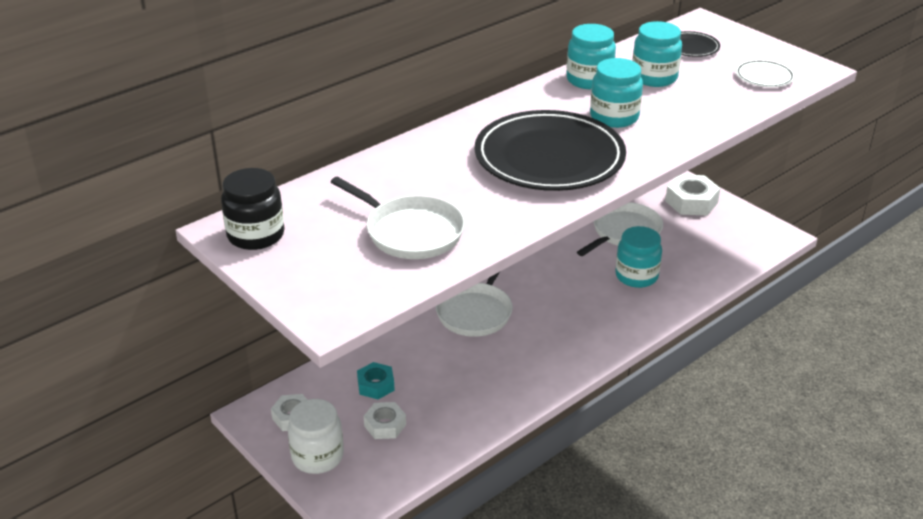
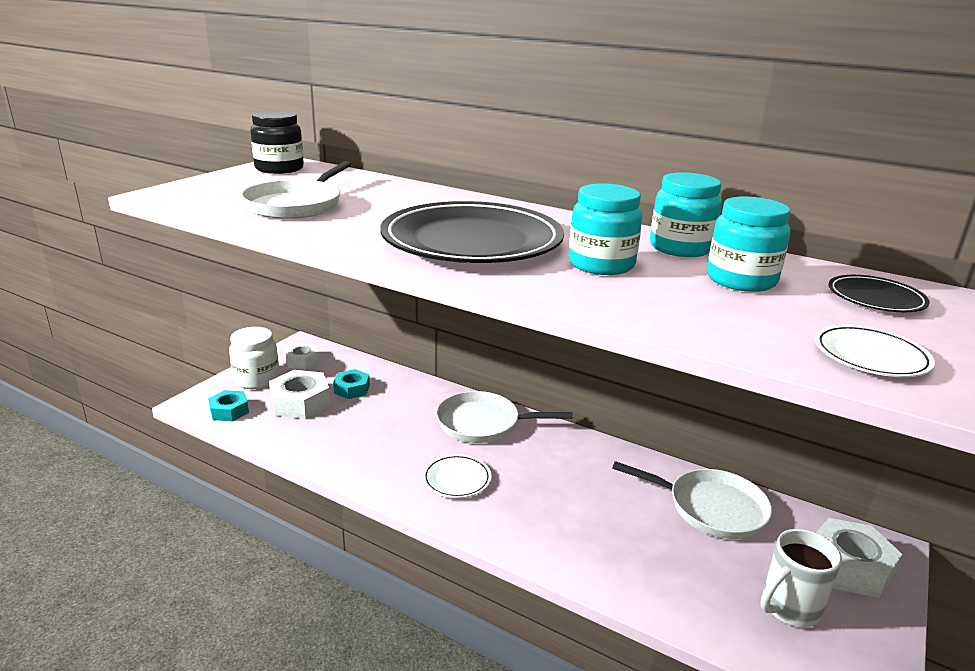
camera: 70 degrees right, 10 degrees down
white nut [364,402,406,439] -> white nut [269,370,331,419], size x1.61
turquoise jar [615,226,662,288] -> none
none -> turquoise nut [208,390,249,422]
none -> white plate [423,454,491,498]
none -> white mug [760,529,842,627]

